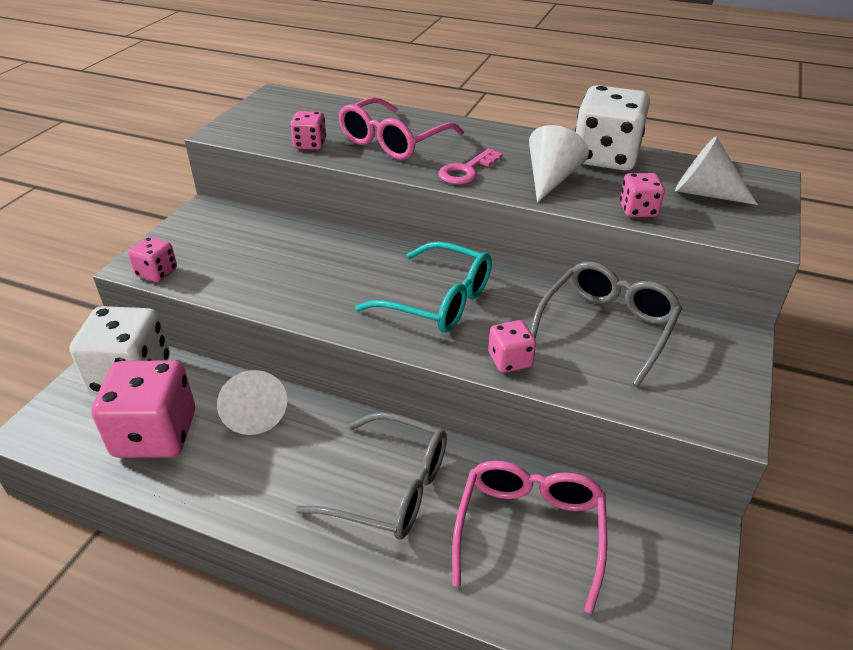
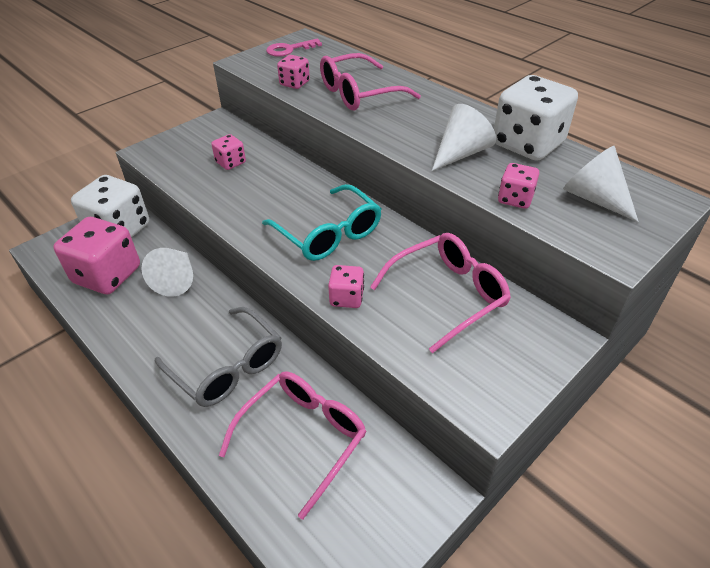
camera: 25 degrees right, 5 degrees up
pink dice [128,237,177,282] -> pink dice moved to [211,134,246,170]
pink key [438,148,503,184] -> pink key moved to [266,39,322,57]
grey glasses [530,261,682,387] -> pink glasses [370,233,511,353]

